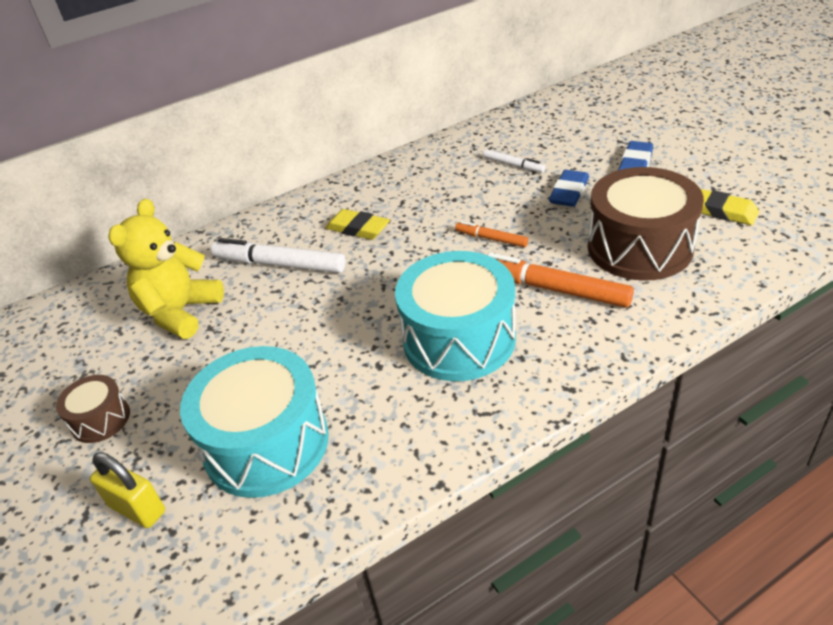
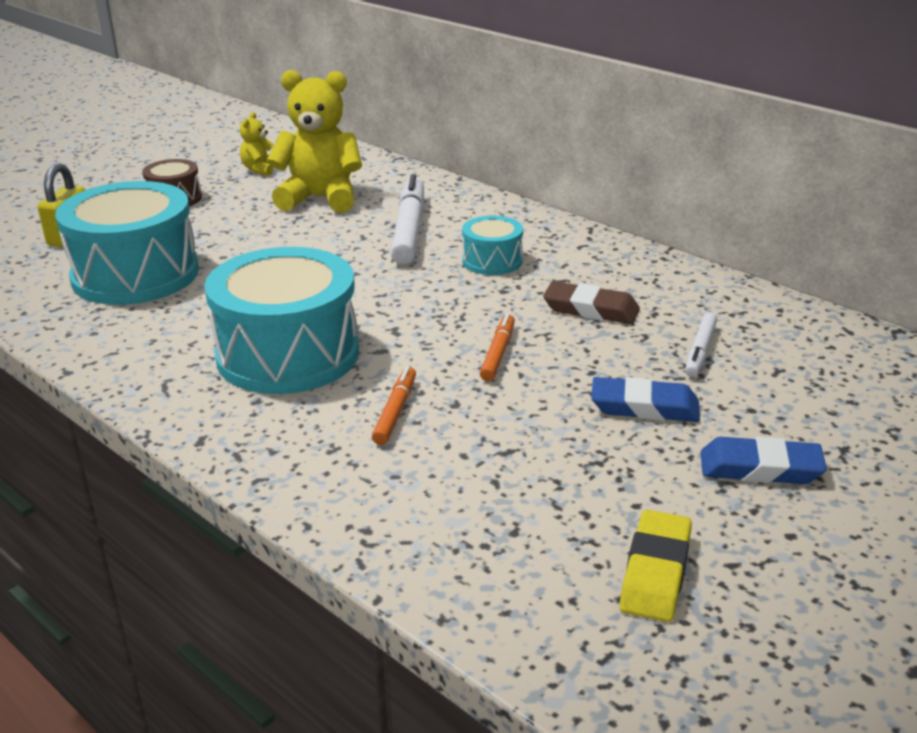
camera: 70 degrees right, 10 degrees down
yellow eraser [326,209,390,240] -> turquoise drum [462,216,523,275]
orange marker [487,252,634,308] -> orange marker [372,366,416,445], size x0.53
brown drum [588,167,704,281] -> none
none -> yellow teddy bear [240,112,273,175]
none -> brown eraser [543,281,640,324]

